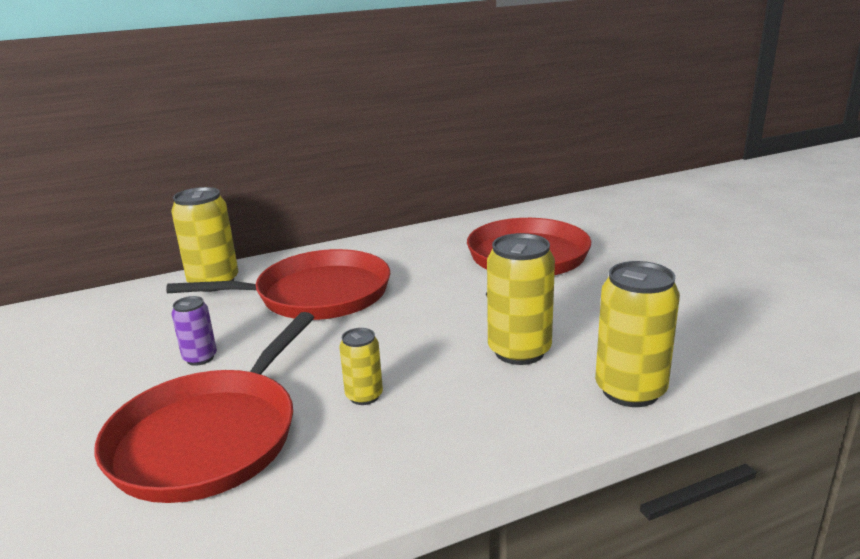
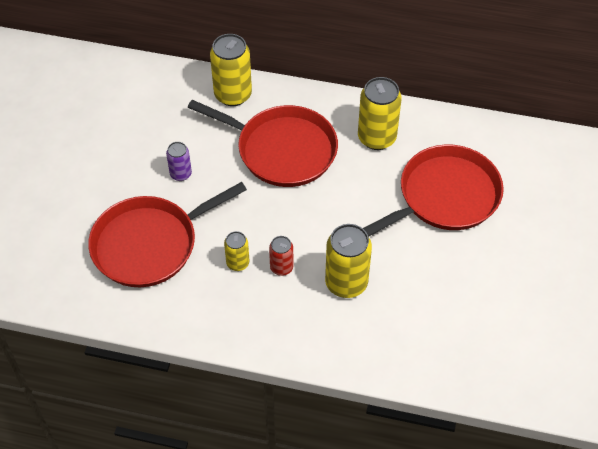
camera: 35 degrees right, 30 degrees up
yellow can [595,261,680,407] -> yellow can moved to [358,77,402,150]
none -> red can [269,236,293,276]

